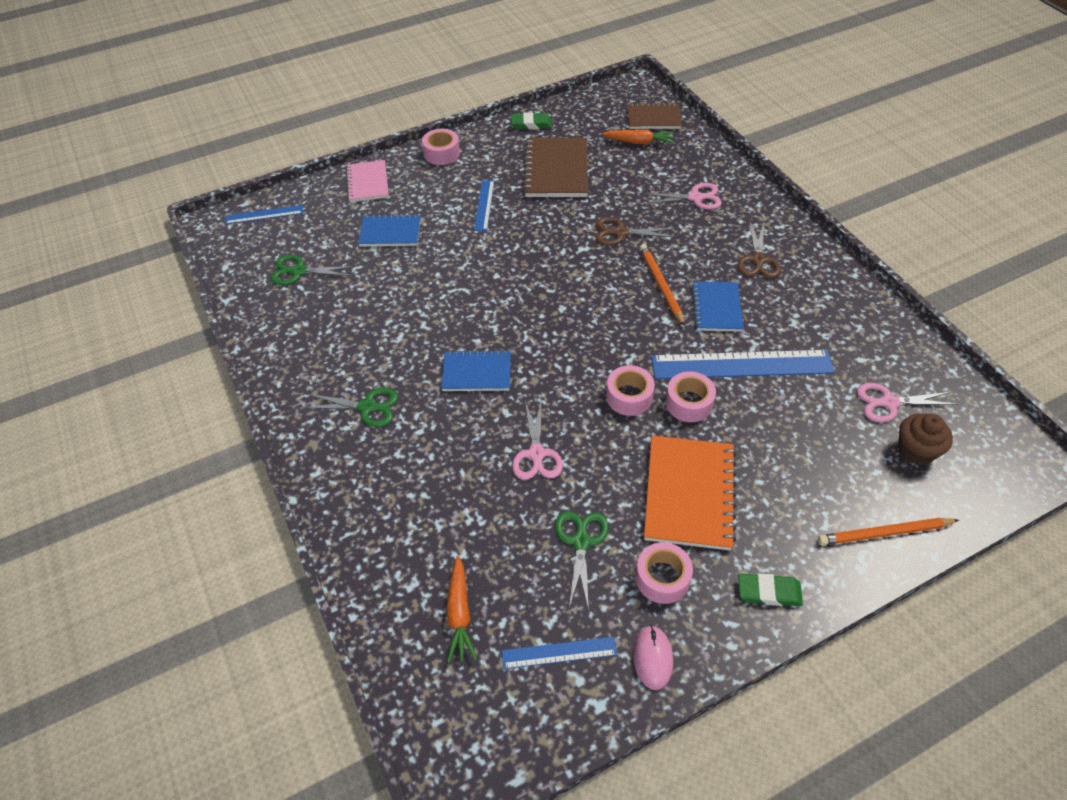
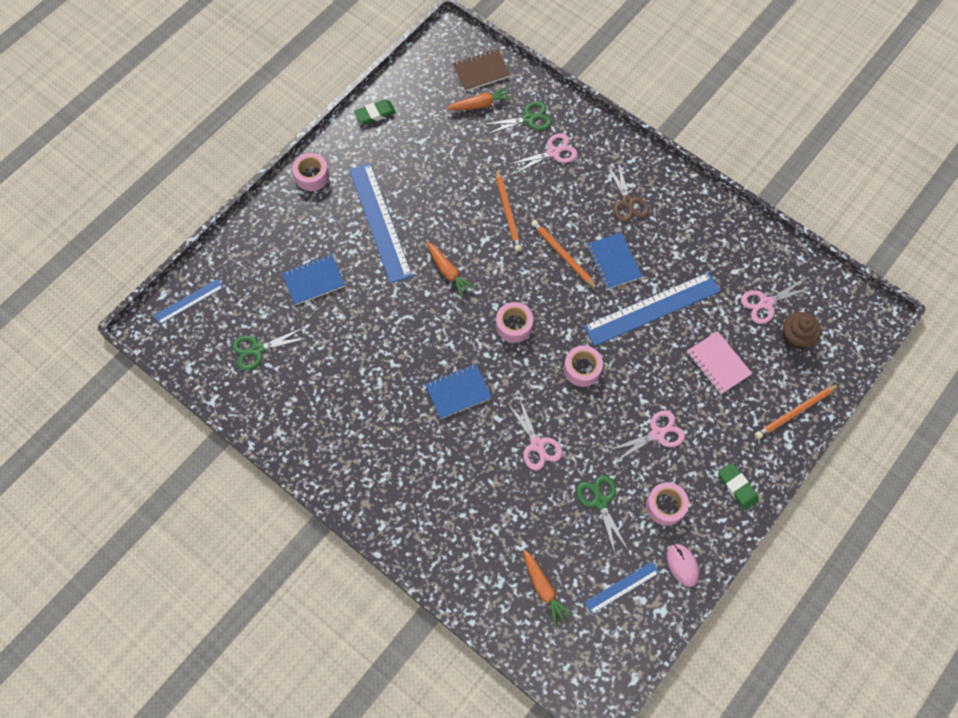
camera: 25 degrees left, 15 degrees up
green scissors [302,388,398,427] -> green scissors moved to [482,101,552,135]
pink notebook [345,160,389,202] -> pink notebook moved to [687,331,752,394]
blue ruler [474,180,494,231] -> blue ruler [349,163,412,284], size x1.97
brown notebook [522,138,588,197] -> none
brown scissors [596,217,677,246] -> orange pencil [496,168,522,252]
orange notebook [644,436,736,550] -> pink scissors [609,410,685,462]
pink tape [666,371,716,422] -> pink tape moved to [496,302,533,343]
green eraser [738,573,803,606] -> green eraser turned 75 degrees clockwise [718,463,759,510]
none -> orange carrot [426,242,476,298]

